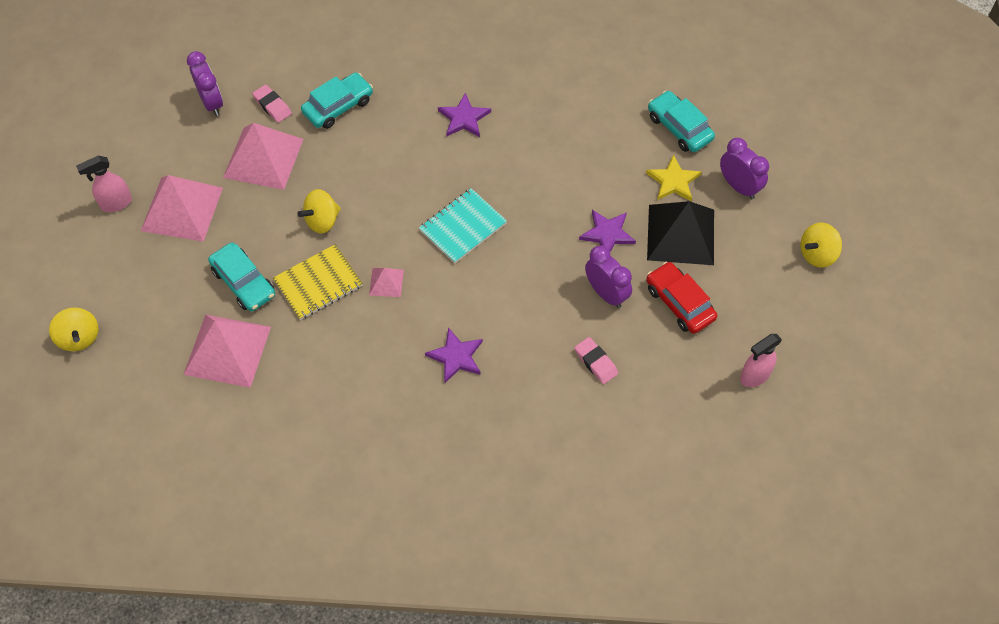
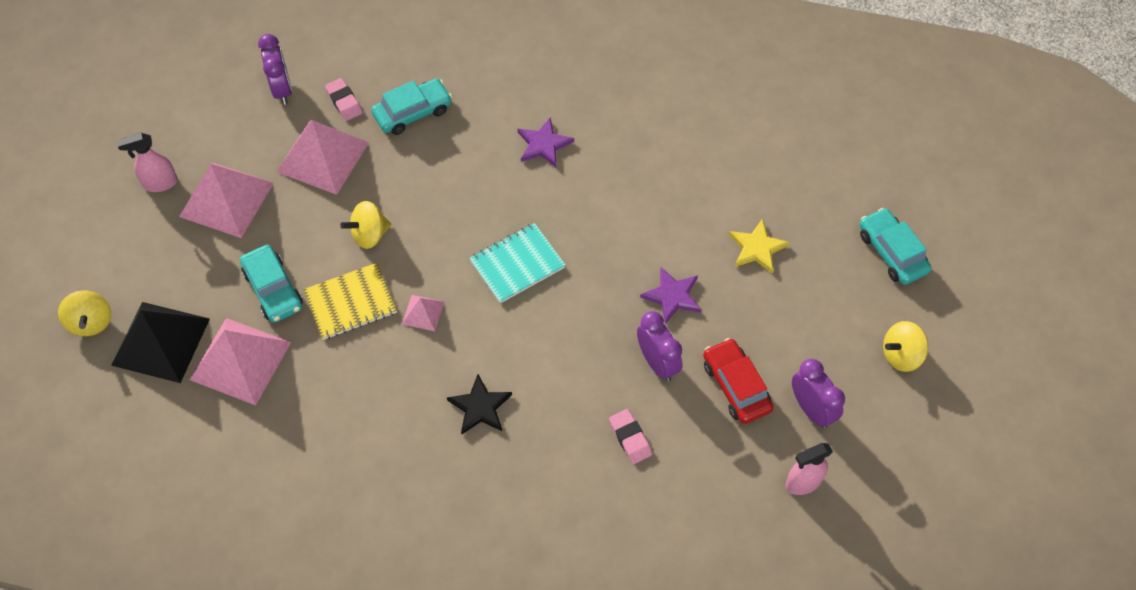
camera: 10 degrees right, 0 degrees up
purple star [425,327,483,383] -> black star [447,374,512,434]
black pyramid [647,201,714,265] -> black pyramid moved to [111,302,210,383]
turquoise car [648,91,715,152] -> turquoise car moved to [860,208,932,285]
purple clock [720,138,769,199] -> purple clock moved to [792,359,845,428]

